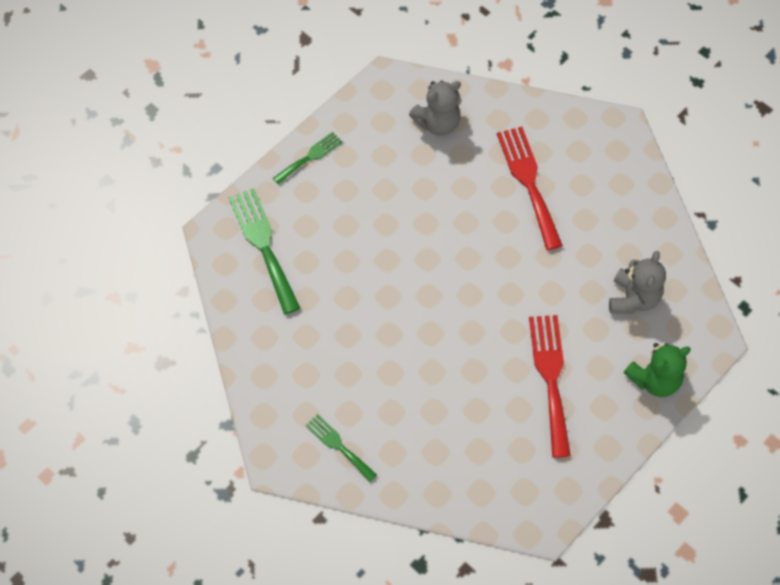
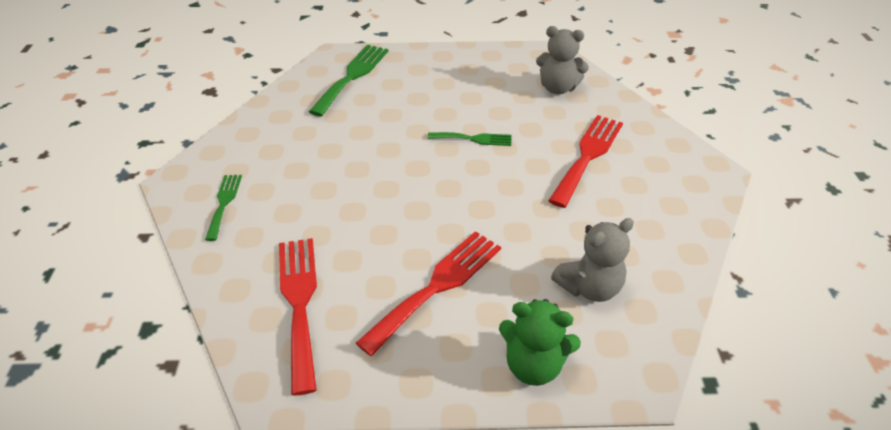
camera: 45 degrees right, 20 degrees down
green fork [273,132,343,185] -> green fork moved to [428,132,511,146]
none -> red fork [279,238,317,396]

